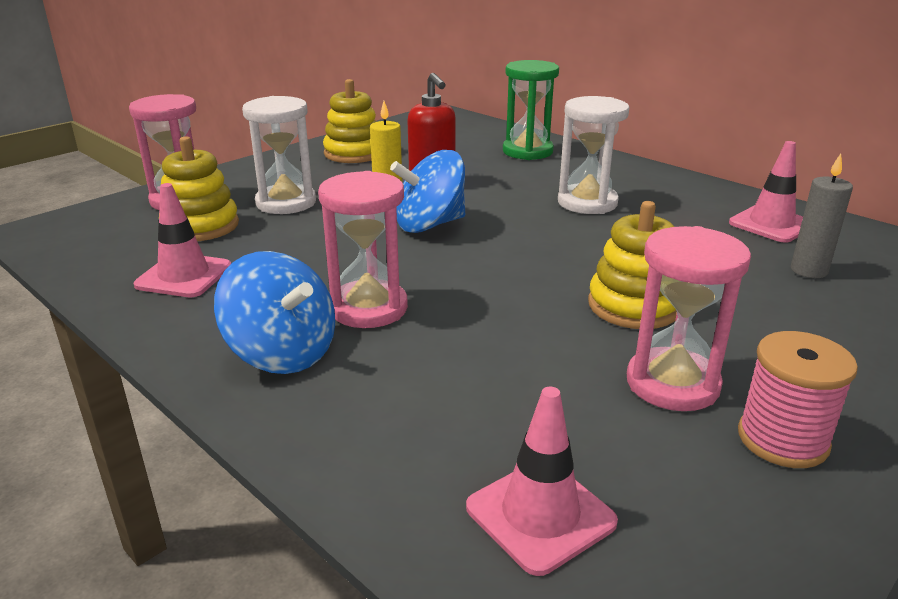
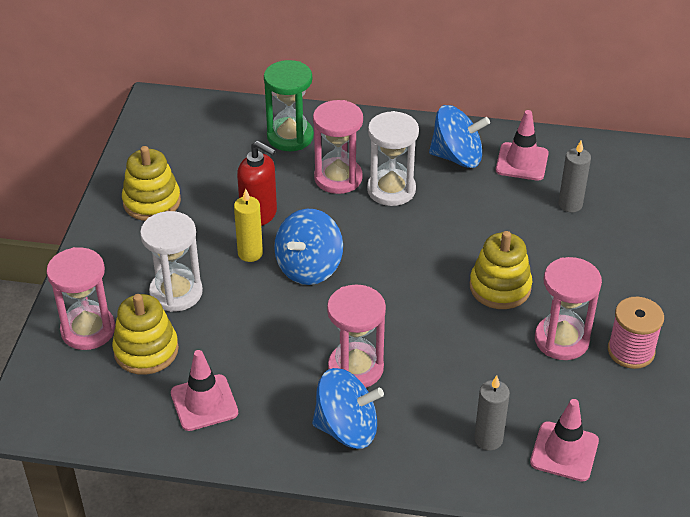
camera: 35 degrees left, 15 degrees up
none -> pink hourglass [313,100,363,194]
none -> blue spinning top [429,105,490,168]
none -> grey candle [474,376,510,451]

